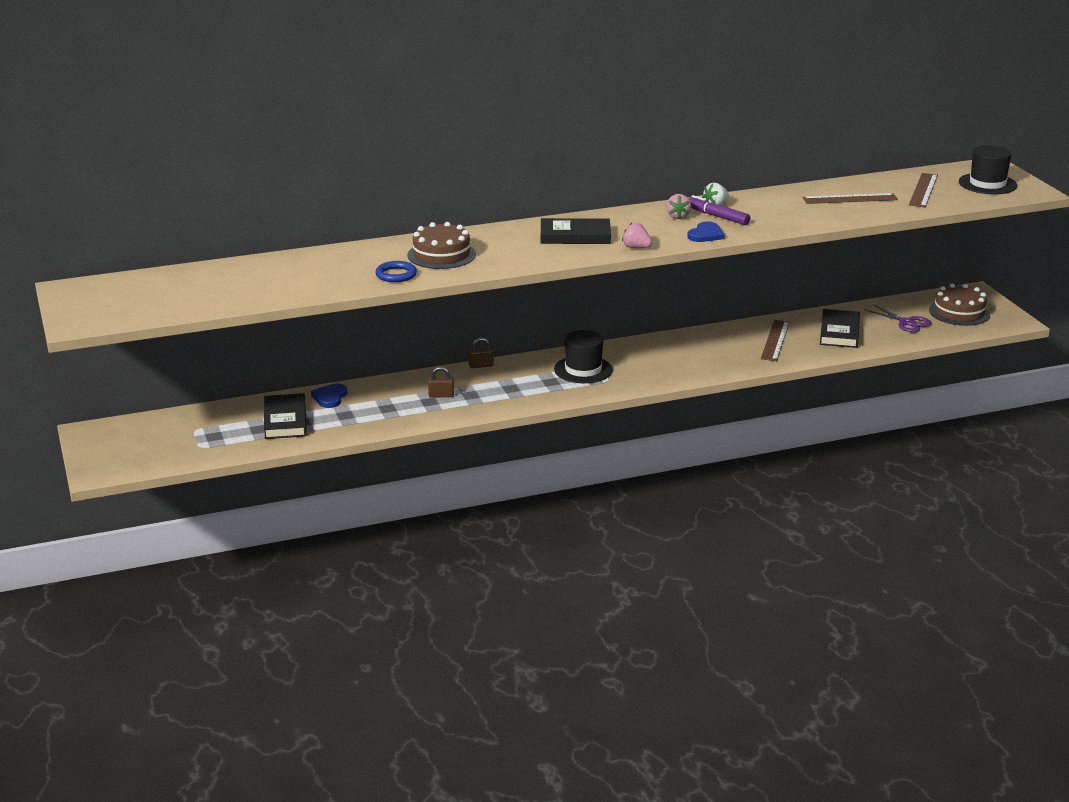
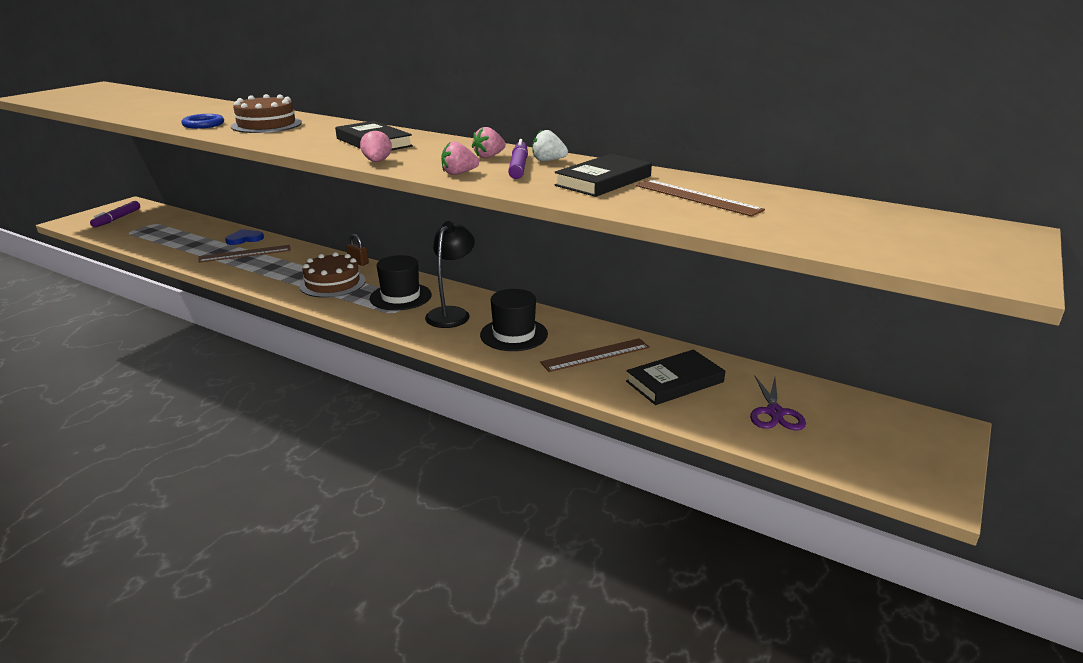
camera: 50 degrees right, 0 degrees up
black book [264,393,307,439] -> black book moved to [555,154,652,197]
brown padlock [428,366,454,398] -> none
blue heart [687,222,725,242] -> pink strawberry [441,141,479,175]
brown ruler [909,173,938,207] -> brown ruler moved to [198,245,291,263]
brown cake [929,283,990,326] -> brown cake moved to [299,252,366,298]
black hat [959,145,1017,194] -> black hat moved to [480,289,548,351]
none -> purple marker [90,201,140,228]
none -> black lamp [425,221,475,328]

